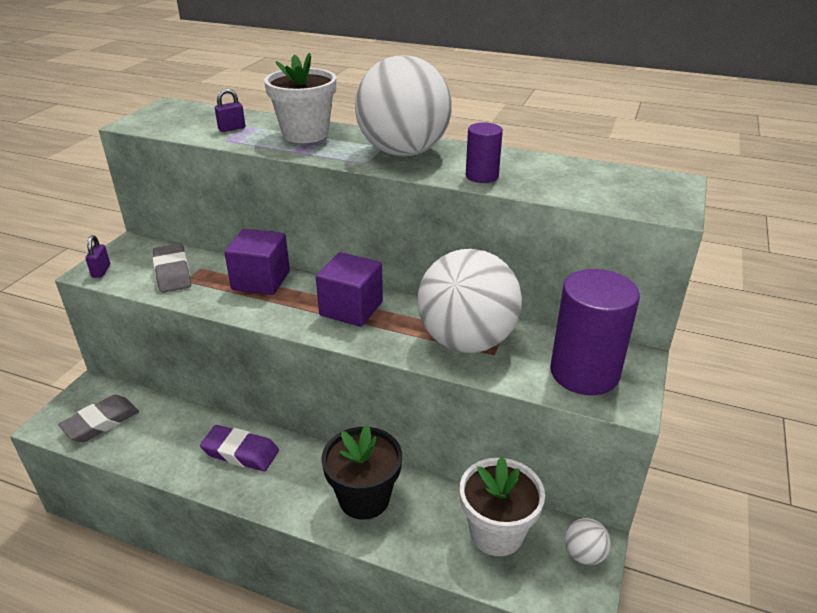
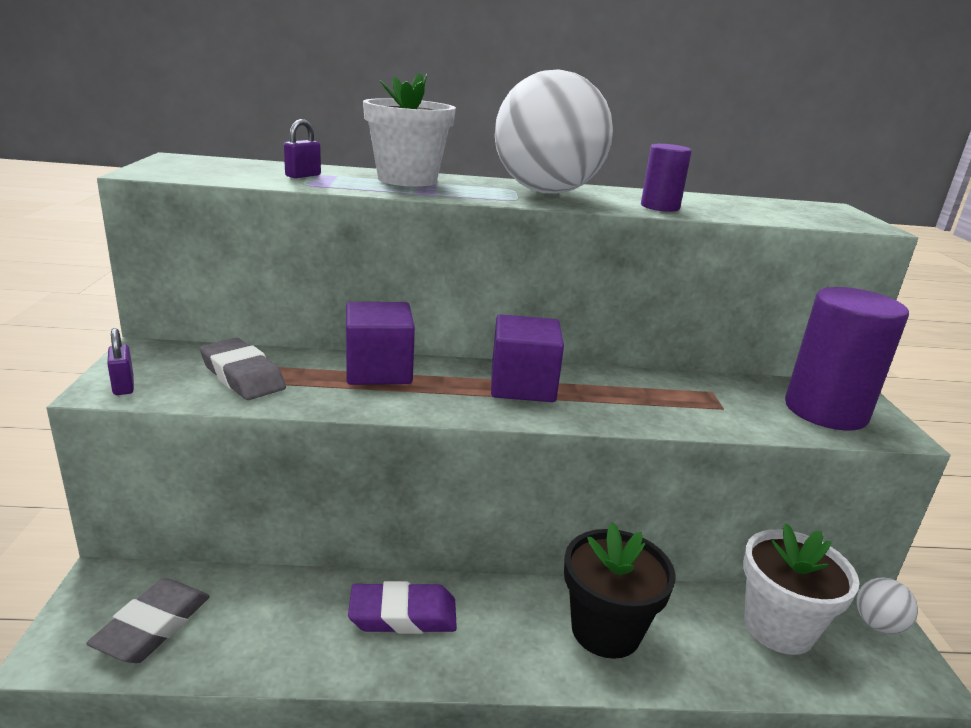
camera: 25 degrees left, 10 degrees down
white ball [417,249,522,353] -> none

